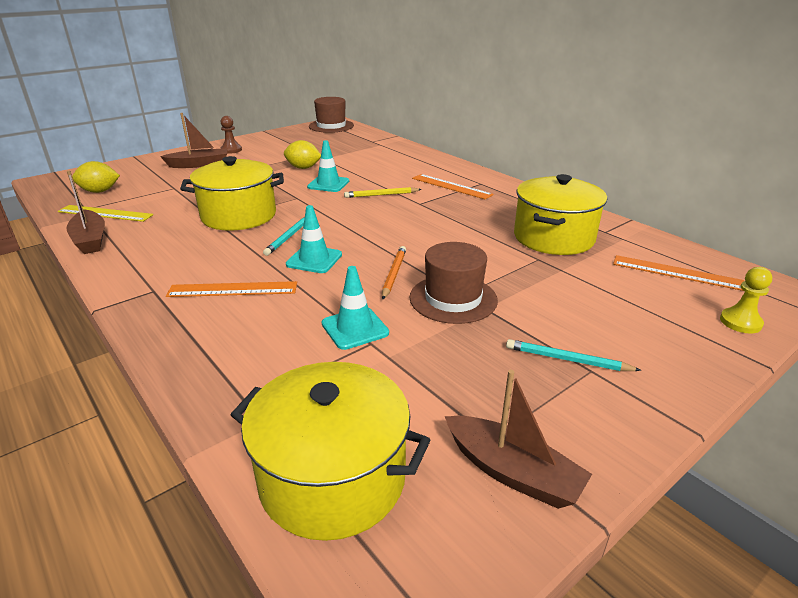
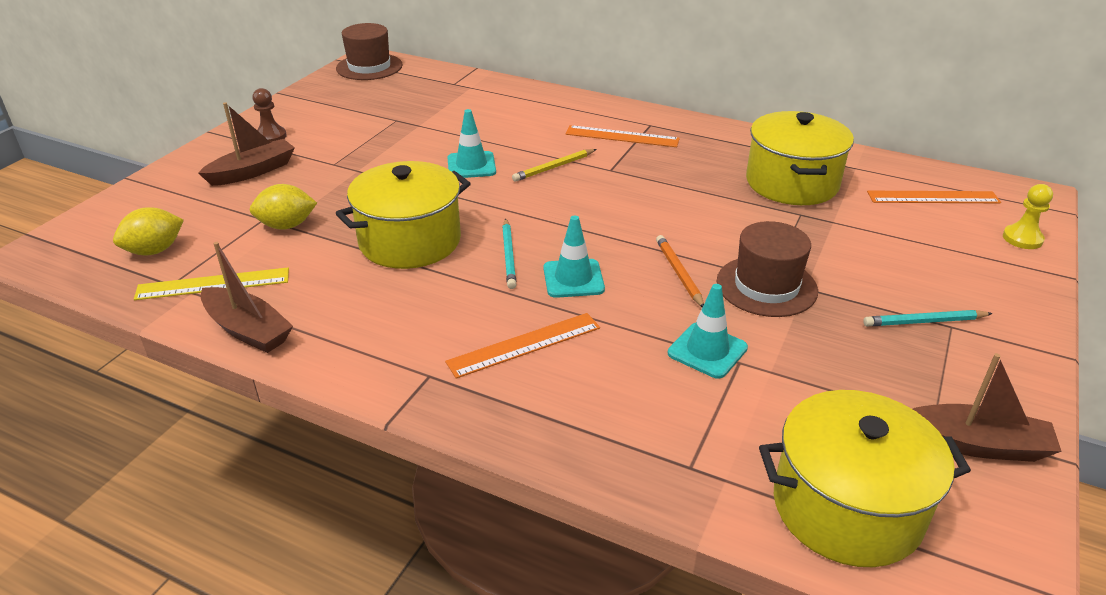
camera: 25 degrees left, 5 degrees up
yellow lemon [284,140,321,169] -> yellow lemon moved to [250,184,317,230]

